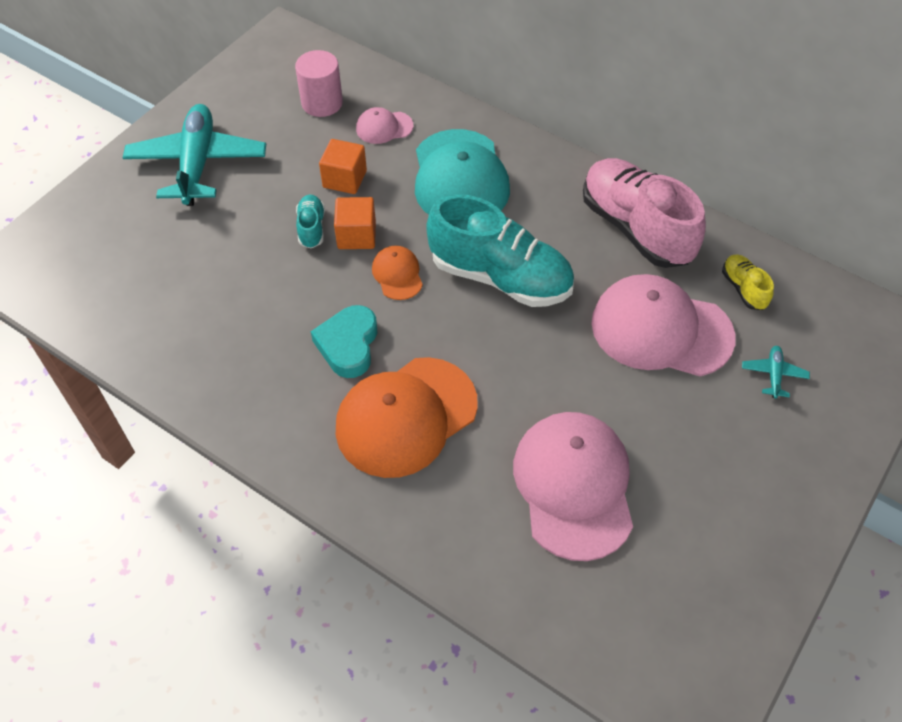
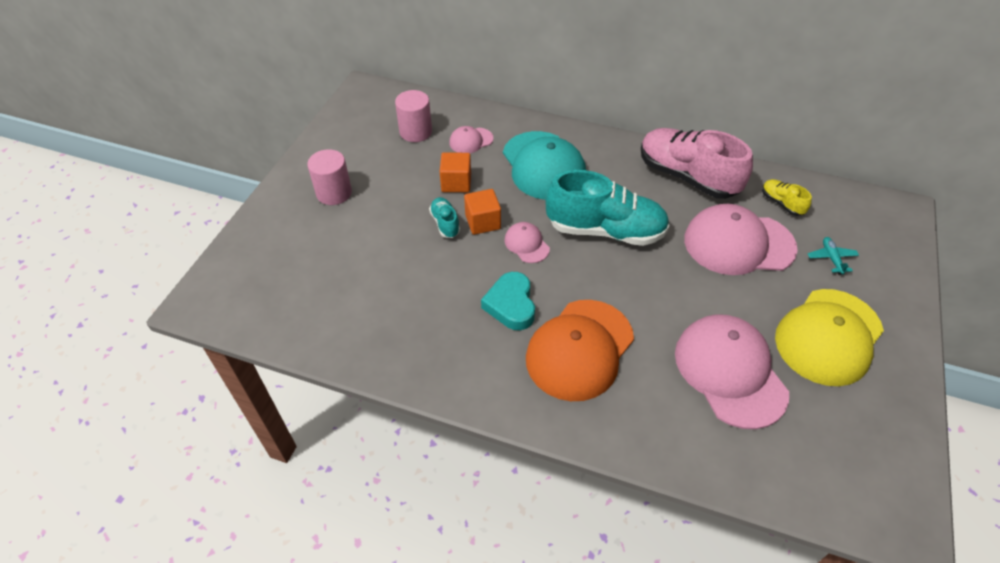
camera: 15 degrees left, 5 degrees down
turquoise plane [123,104,266,206] -> pink cylinder [307,149,352,205]
orange cap [372,246,423,300] -> pink cap [504,222,550,263]
none -> yellow cap [775,289,884,386]

